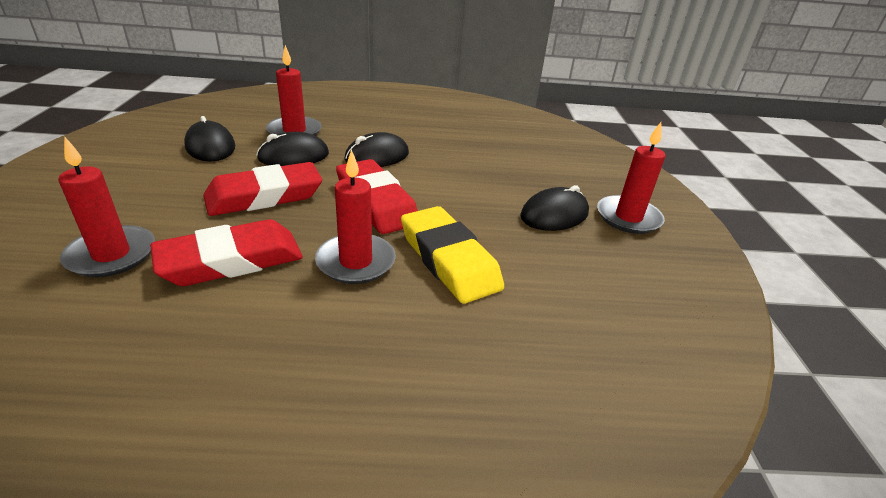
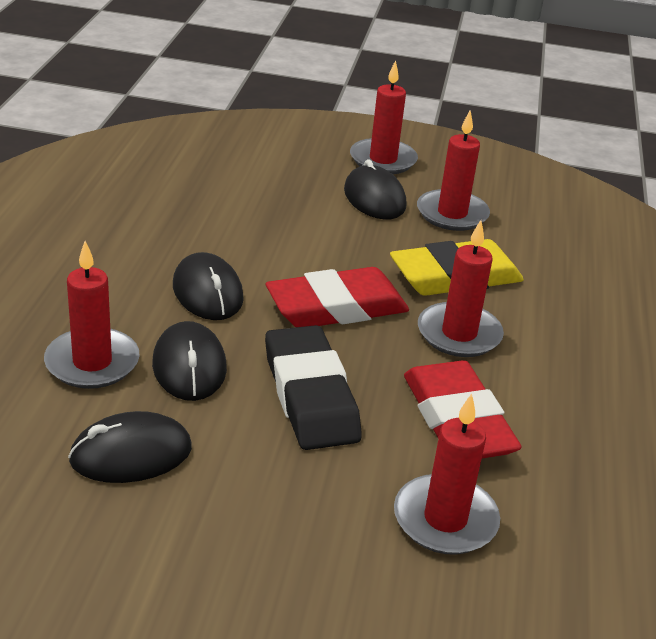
camera: 80 degrees left, 0 degrees up
red eraser [203,162,322,216] -> black eraser [265,325,362,450]
none -> red candle [417,110,490,231]

